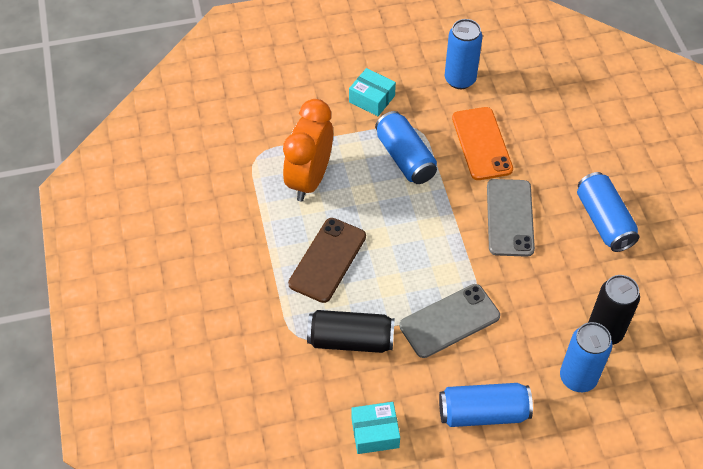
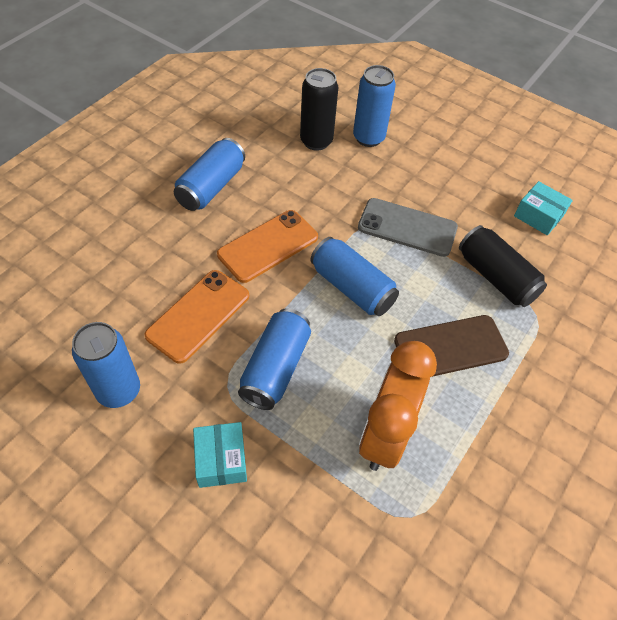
camera: 135 degrees left, 0 degrees up
orange clock [283,99,333,201] -> orange clock turned 135 degrees clockwise [359,341,437,471]
blue can [439,383,533,427] -> blue can moved to [310,237,399,316]
grey phone [487,179,535,257] -> orange phone [217,210,318,283]

